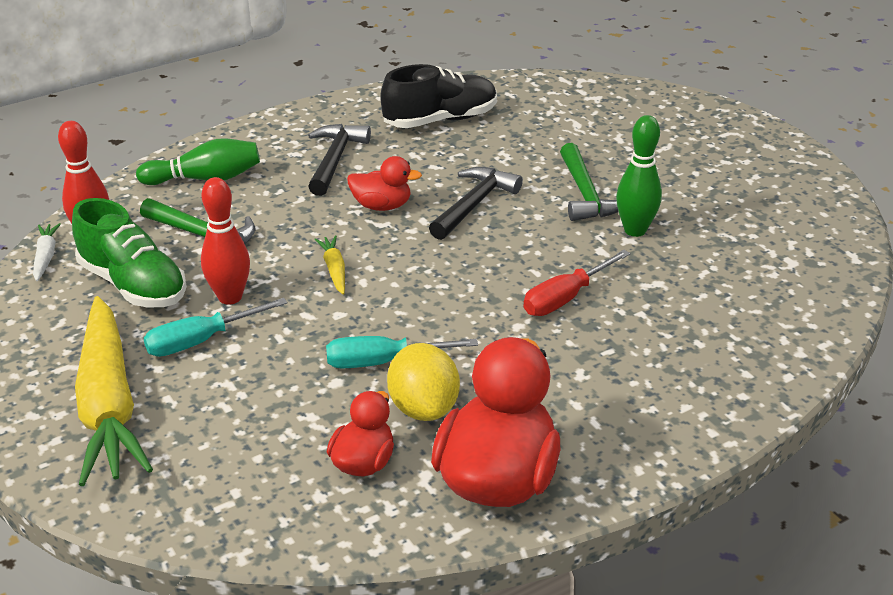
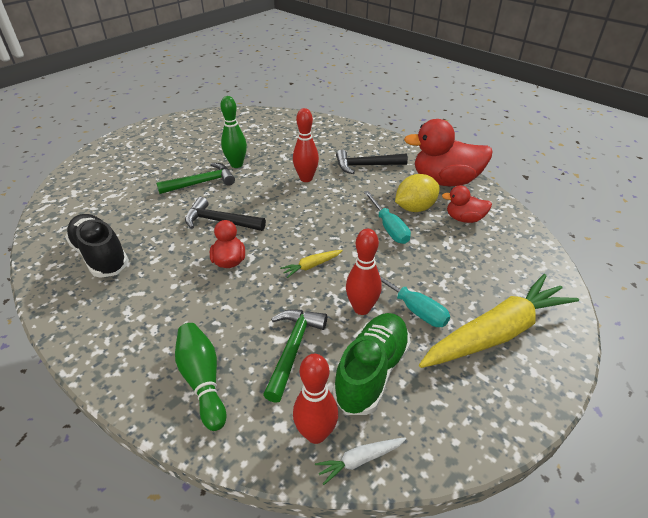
camera: 105 degrees left, 5 degrees up
black hammer [308,124,371,196] -> black hammer moved to [336,149,408,174]
red screwdriver [523,250,630,316] -> red bowling pin [293,108,319,182]

